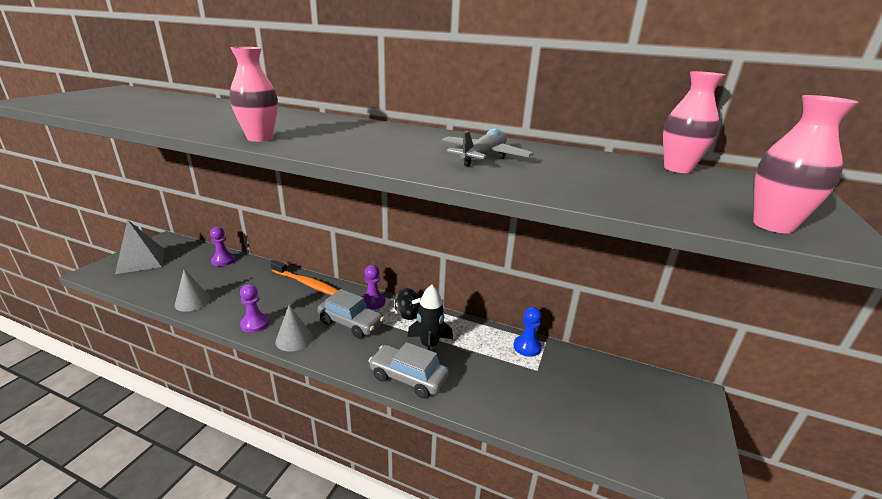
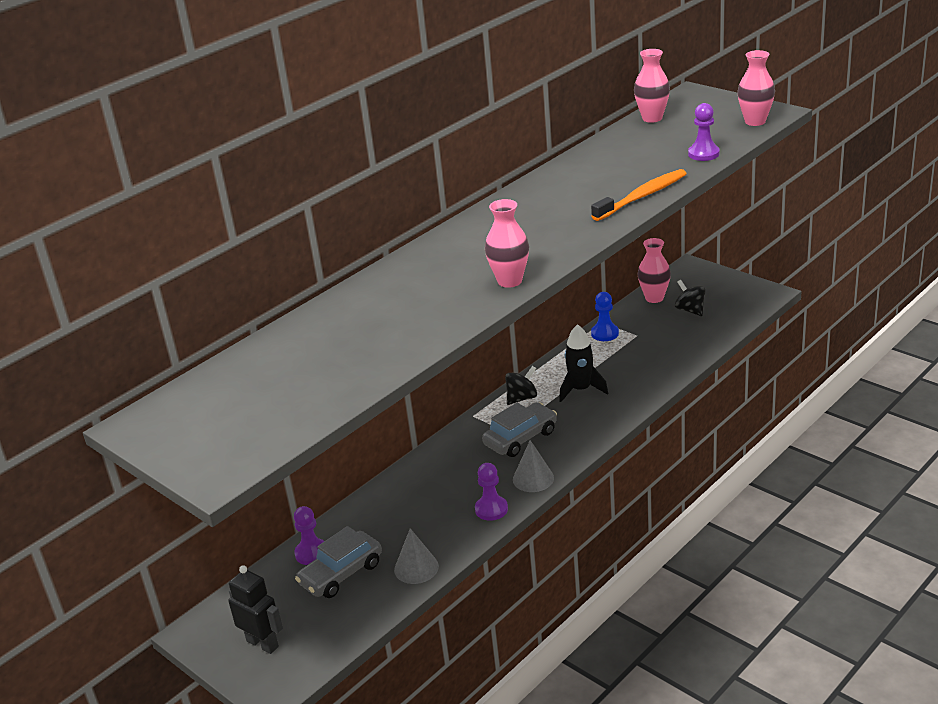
camera: 65 degrees left, 5 degrees up
grey pyramid [115,220,165,274] -> black robot [228,565,283,654]
orange toothbrush [271,260,338,295] -> orange toothbrush moved to [591,169,687,221]
purple pawn [362,265,385,310] -> purple pawn moved to [688,103,720,161]
grey car [369,342,449,399] -> grey car moved to [295,526,382,598]
grey plane [442,128,533,167] -> none
none -> pink vase [638,238,671,303]
none -> black spinning top [675,280,706,316]

